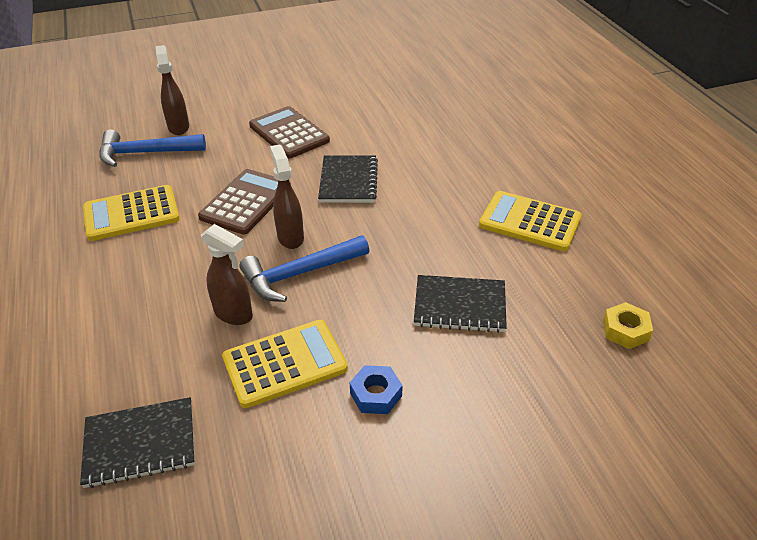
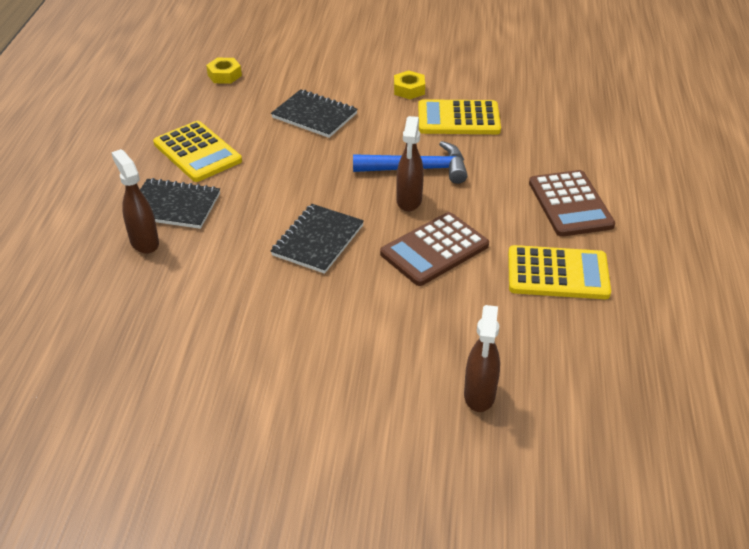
camera: 155 degrees left, 0 degrees up
black notebook [80,397,195,488] -> black notebook moved to [140,178,220,229]
blue hammer [99,129,206,167] -> none
brown spray bottle [201,224,253,325] -> brown spray bottle moved to [111,149,159,254]
brown calculator [249,106,330,159] -> brown calculator moved to [529,170,615,237]
blue nut [350,365,403,414] -> yellow nut [394,71,425,99]

